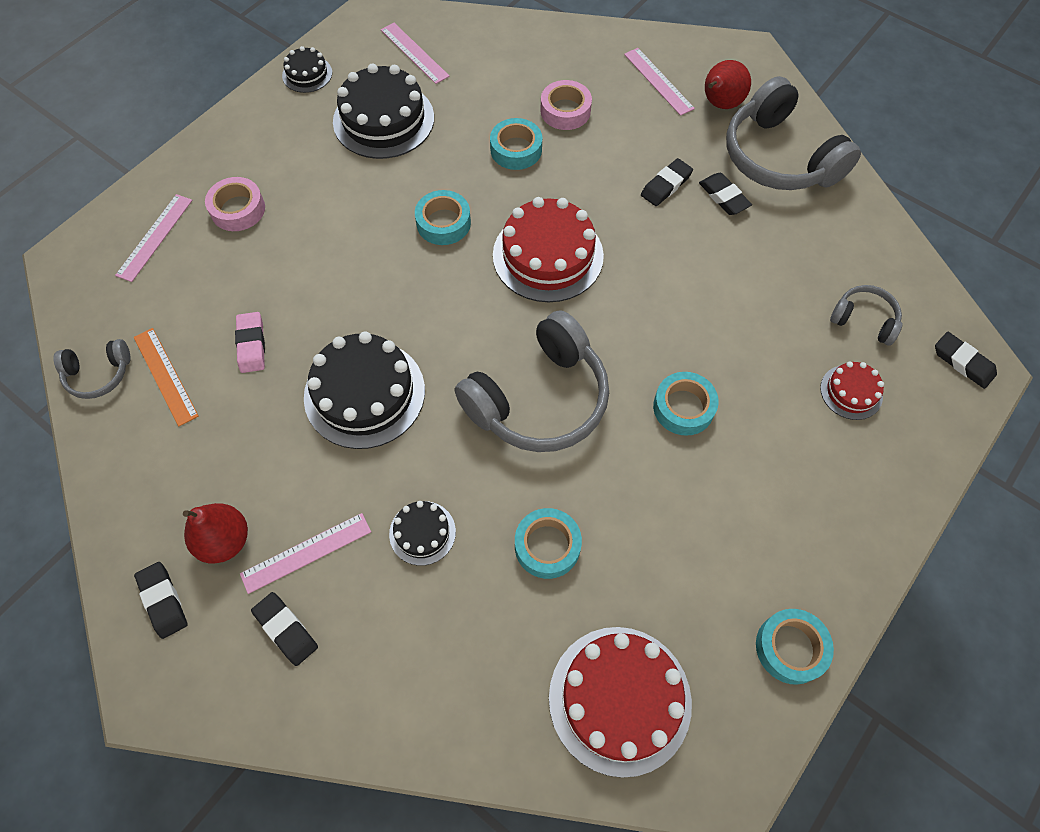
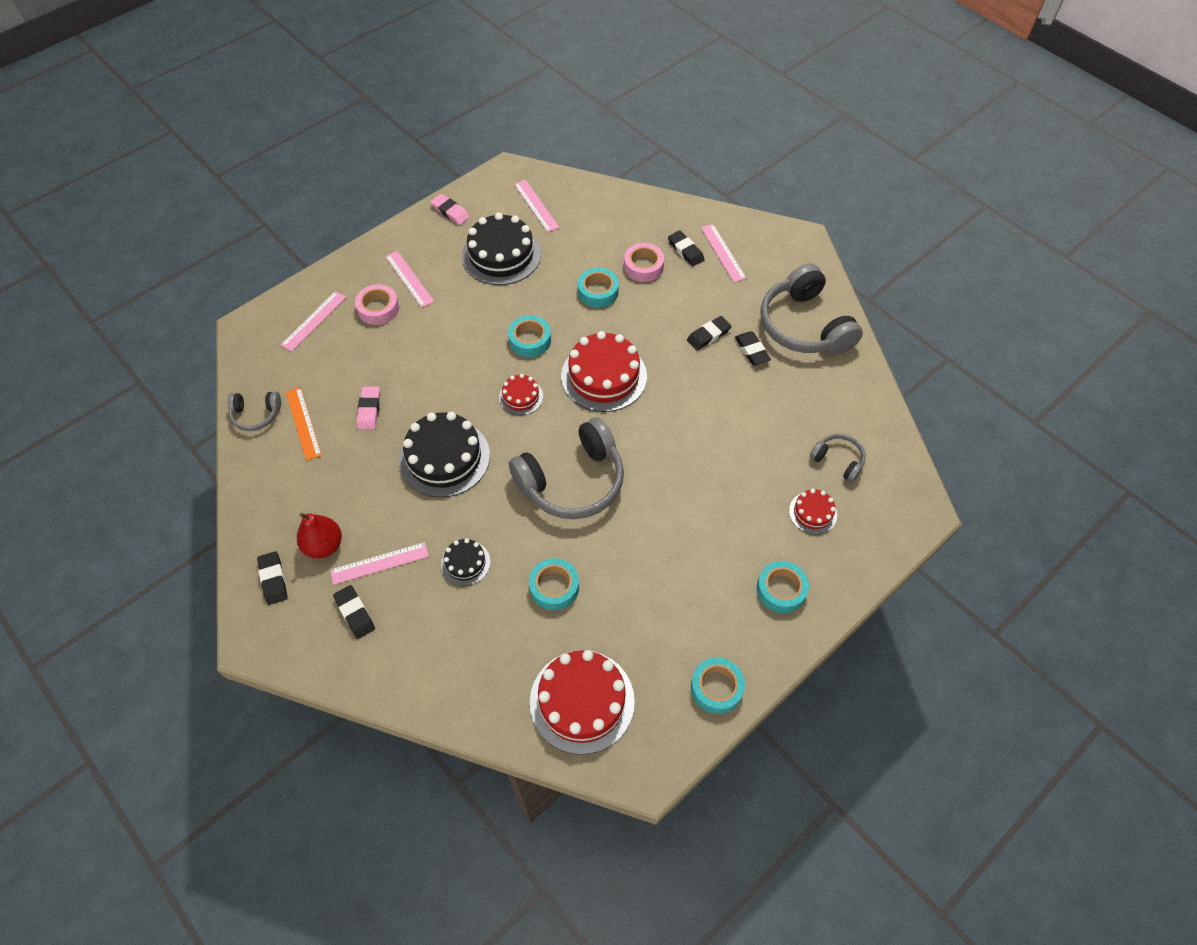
camera: 10 degrees right, 5 degrees down
black cake [282,46,332,93] -> pink eraser [431,194,470,225]
turquoise tape [653,372,719,436] -> turquoise tape moved to [757,561,809,613]
red pear [705,60,751,109] -> none
black eraser [935,332,997,389] -> black eraser moved to [668,231,705,267]
none -> pink ruler [385,251,434,308]
none -> red cake [499,374,543,415]

